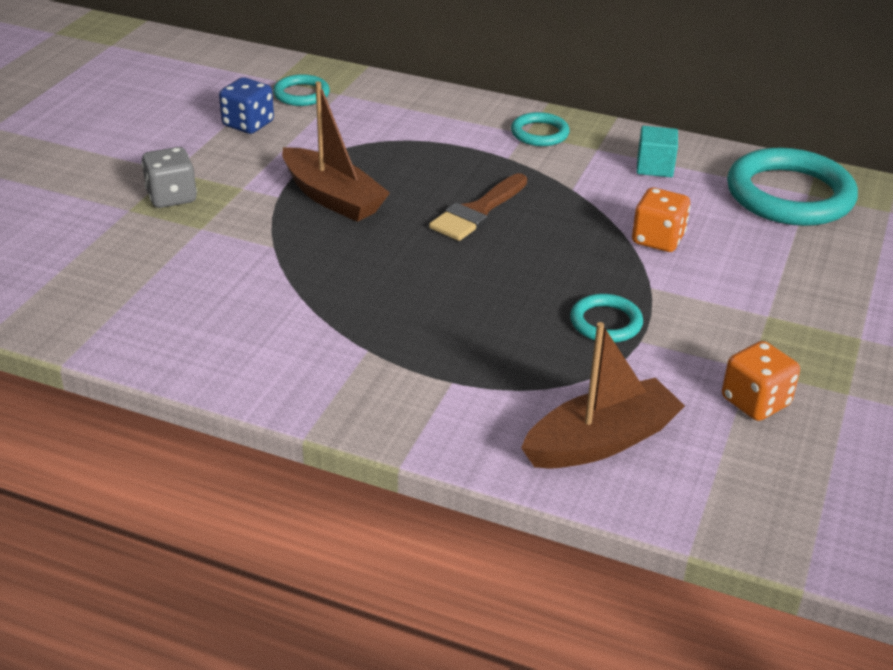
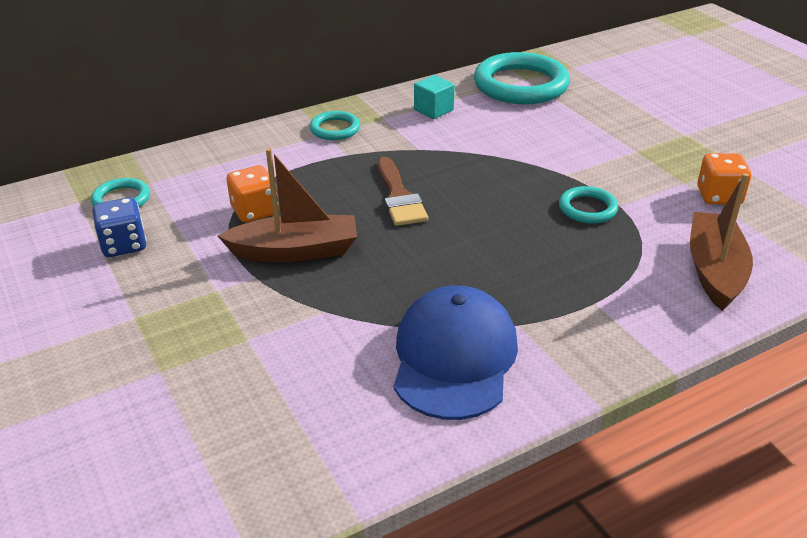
camera: 50 degrees left, 0 degrees up
grey dice [142,147,197,208] -> none
orange dice [632,188,690,252] -> orange dice moved to [227,165,278,222]
none -> blue cap [394,285,518,420]

